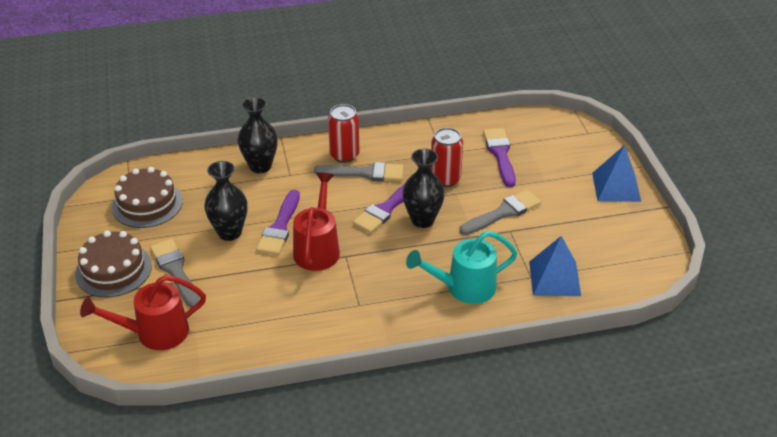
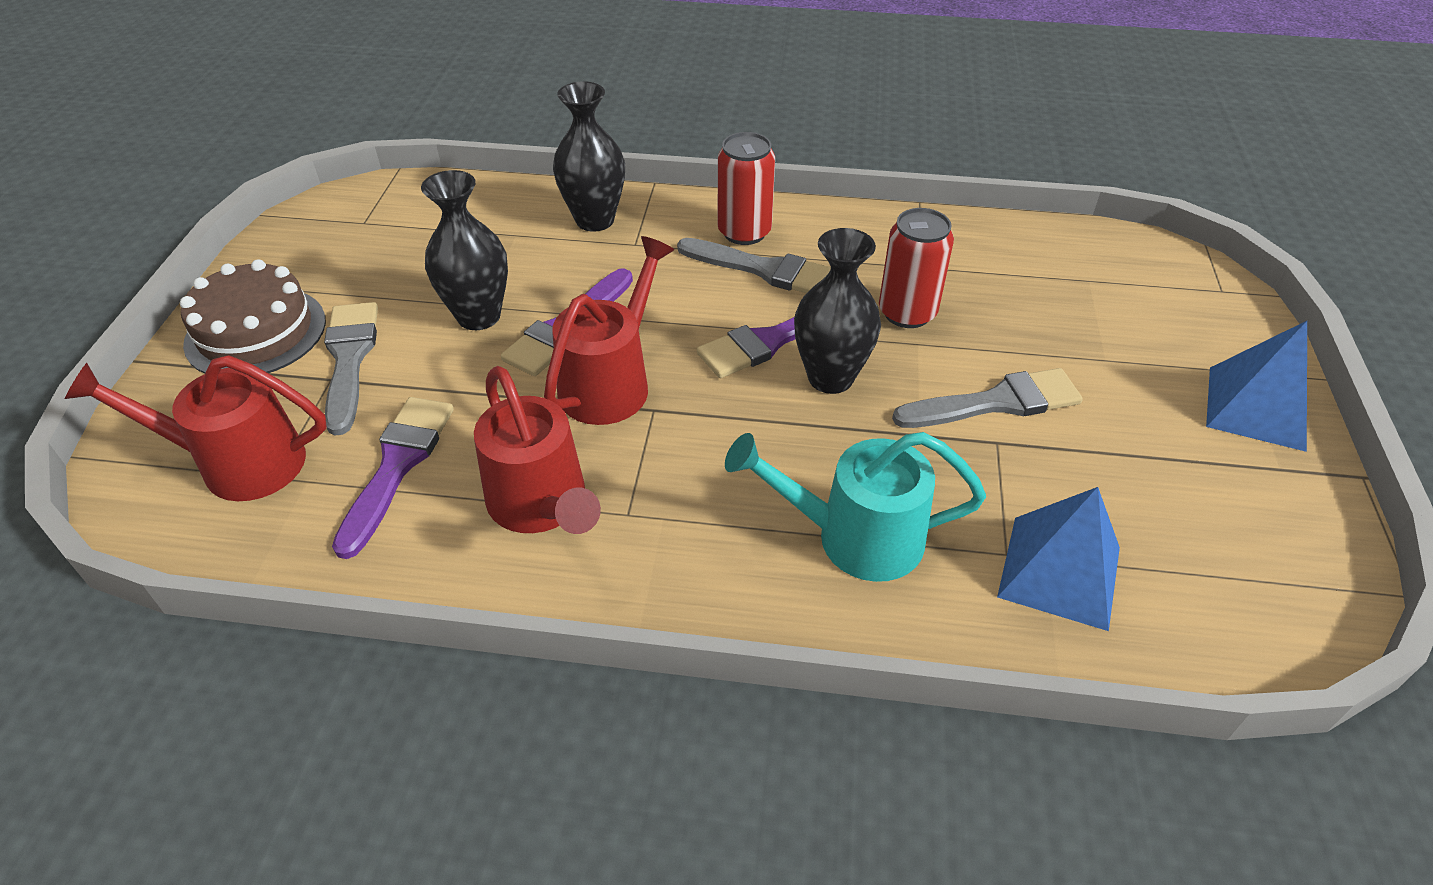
camera: 20 degrees right, 5 degrees up
brown cake [111,167,183,228] -> none
purple brush [483,128,516,187] -> purple brush moved to [332,397,454,559]
none -> red watering can [474,366,601,534]

